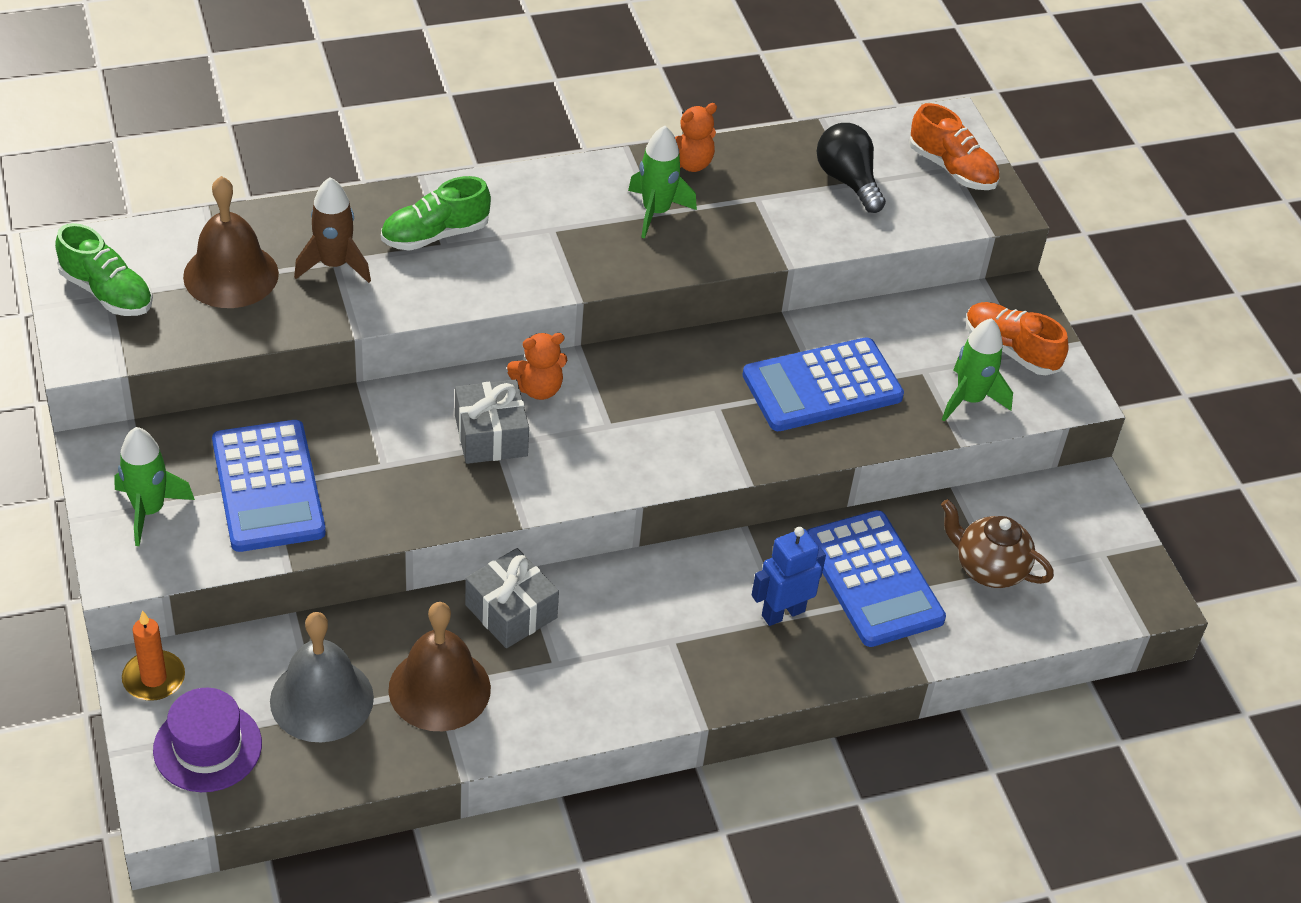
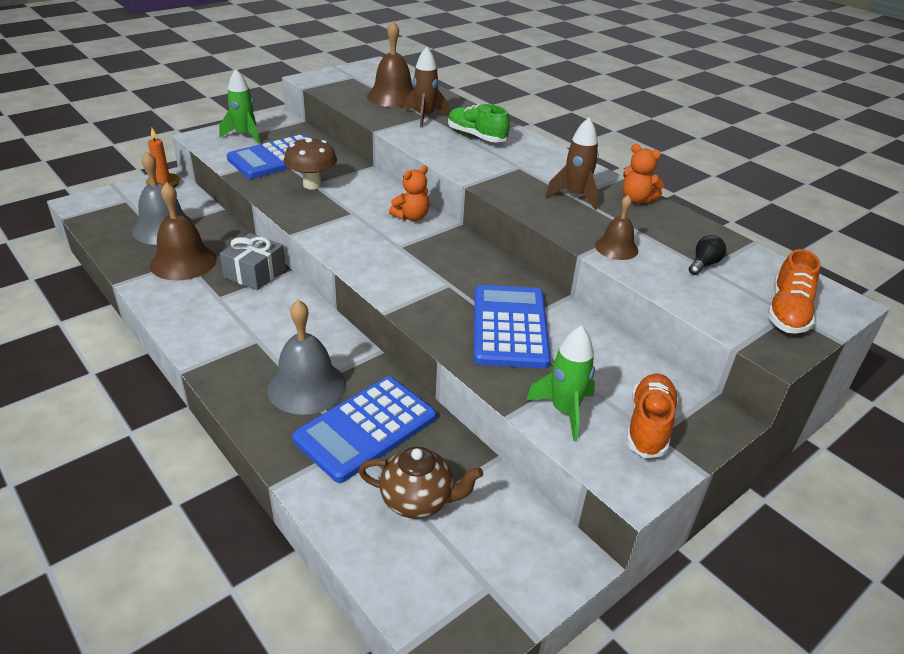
camera: 70 degrees right, 10 degrees down
green shoe [55,223,153,316] -> none
purple hat [153,688,262,792] -> none
grey gift [455,380,529,464] -> none
orange teddy bear [507,333,567,400] -> orange teddy bear turned 90 degrees counterclockwise [389,166,430,221]
green rocket [628,126,697,239] -> brown rocket [546,118,599,210]
blue calculator [743,337,904,431] -> blue calculator turned 45 degrees clockwise [474,285,551,369]
blue robot [752,527,826,626] -> grey bell [267,300,346,415]
black light bulb [817,123,886,213] -> black light bulb [689,235,726,275], size x0.59
brown teapot [941,499,1054,588] -> brown teapot turned 90 degrees clockwise [358,447,483,519]
none -> brown mushroom [284,137,337,190]
none -> brown bell [595,195,638,260]

